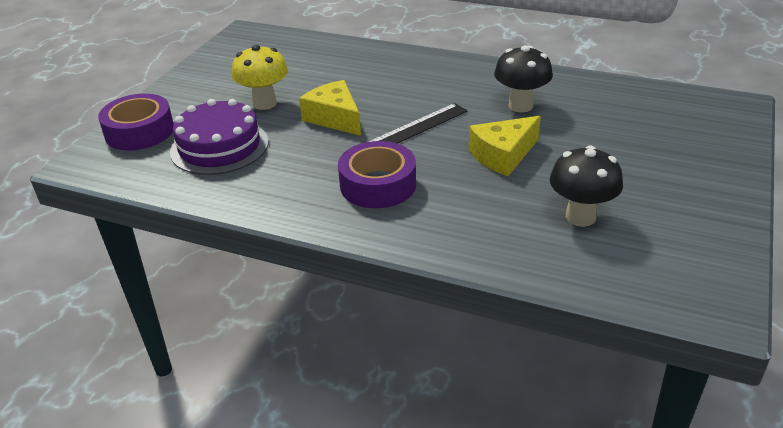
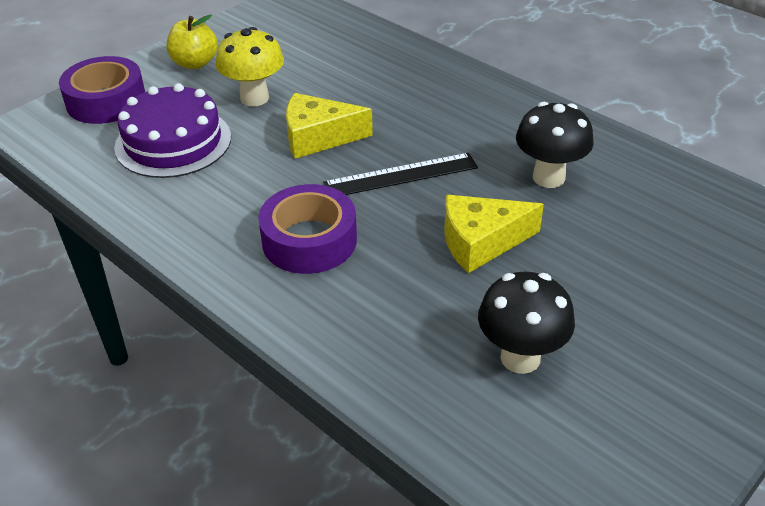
camera: 20 degrees right, 5 degrees up
yellow cheese [299,80,361,136] -> yellow cheese turned 75 degrees counterclockwise [286,93,373,159]
none -> yellow apple [166,15,218,69]

